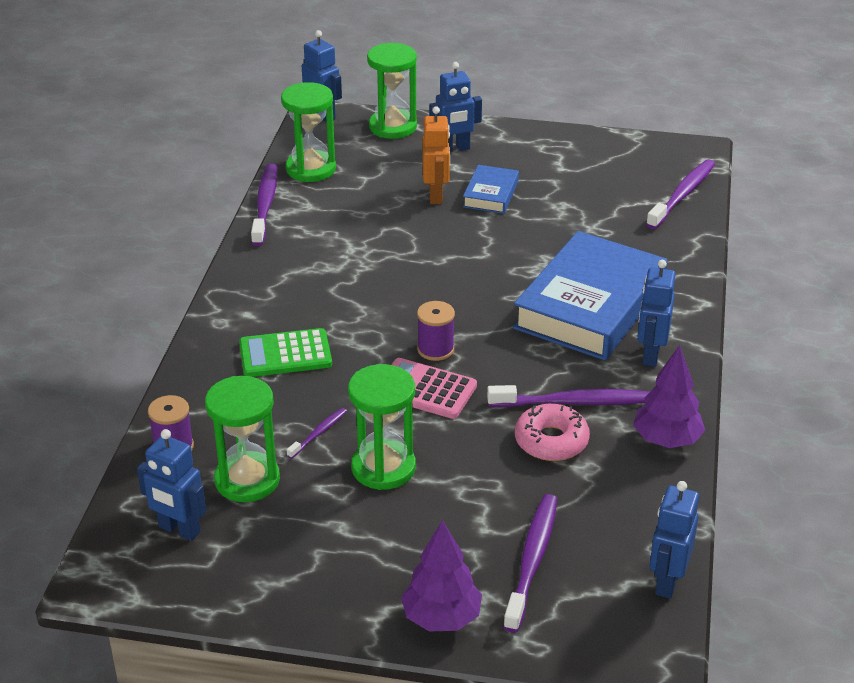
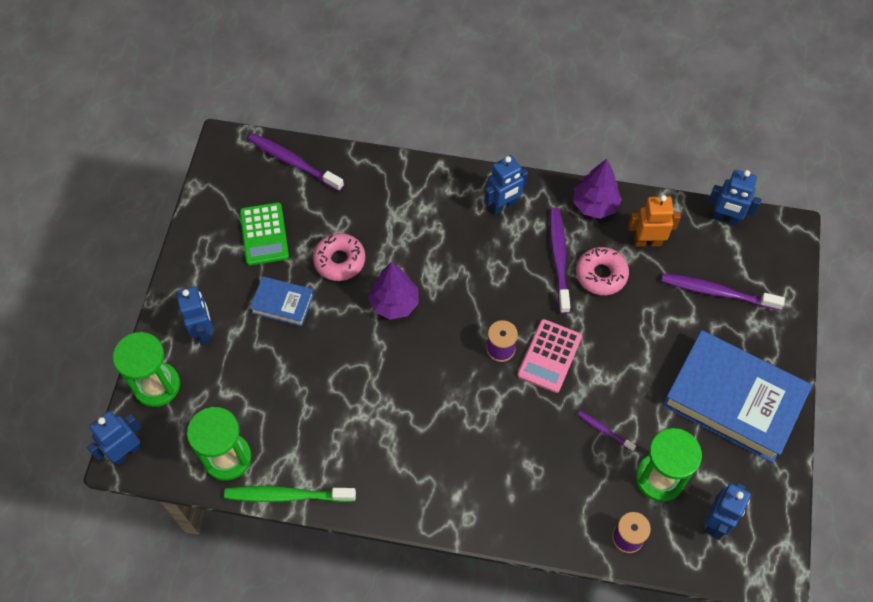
camera: 90 degrees left, 25 degrees up
green calculator [239,328,332,377] -> green calculator moved to [240,202,289,266]
purple toothbrush [251,164,277,246] -> green toothbrush [224,486,356,502]
green hourglass [348,364,416,490] -> none
purple tree [401,520,482,631] -> purple tree moved to [368,262,419,320]
orange robot [422,106,450,204] -> orange robot moved to [628,195,681,247]
blue book [513,231,667,360] -> blue book moved to [662,330,812,463]
blue robot [637,260,676,367] -> blue robot turned 45 degrees counterclockwise [484,155,529,214]
none -> pink donut [313,233,365,281]

